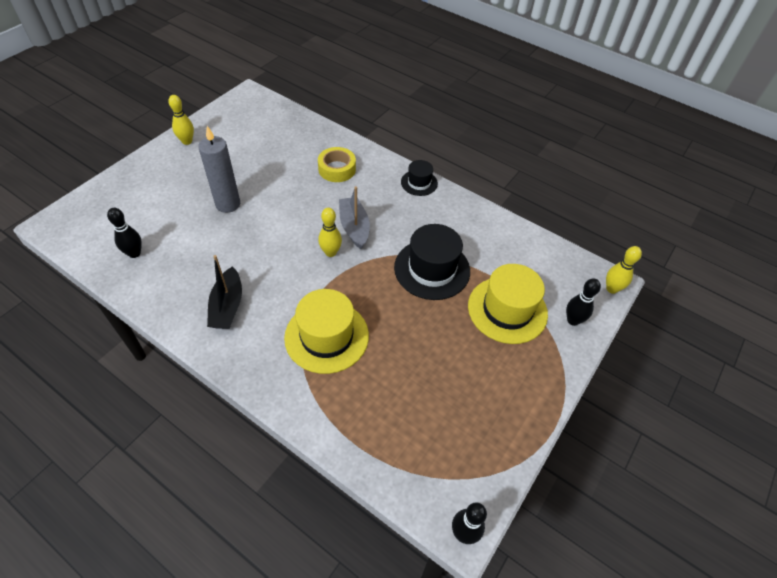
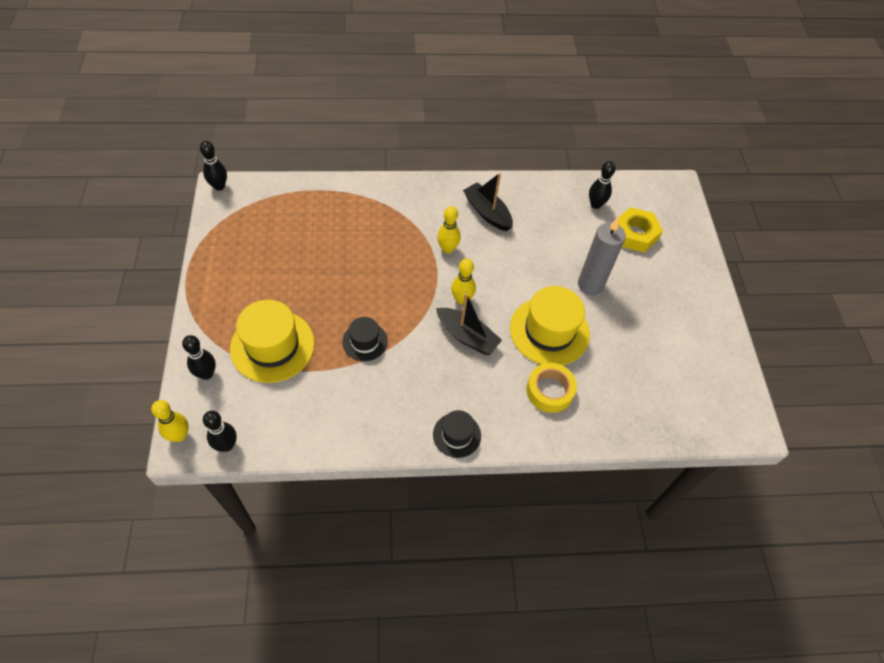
camera: 140 degrees right, 5 degrees up
yellow bowling pin [168,95,194,145] -> yellow bowling pin moved to [437,206,461,254]
yellow hat [284,289,369,374] -> yellow hat moved to [510,286,590,365]
grey boat [339,186,370,249] -> black boat [436,293,502,355]
black hat [394,224,470,300] -> black hat [342,317,388,361], size x0.55
none -> black bowling pin [203,411,237,452]
none -> yellow nut [618,207,663,253]

